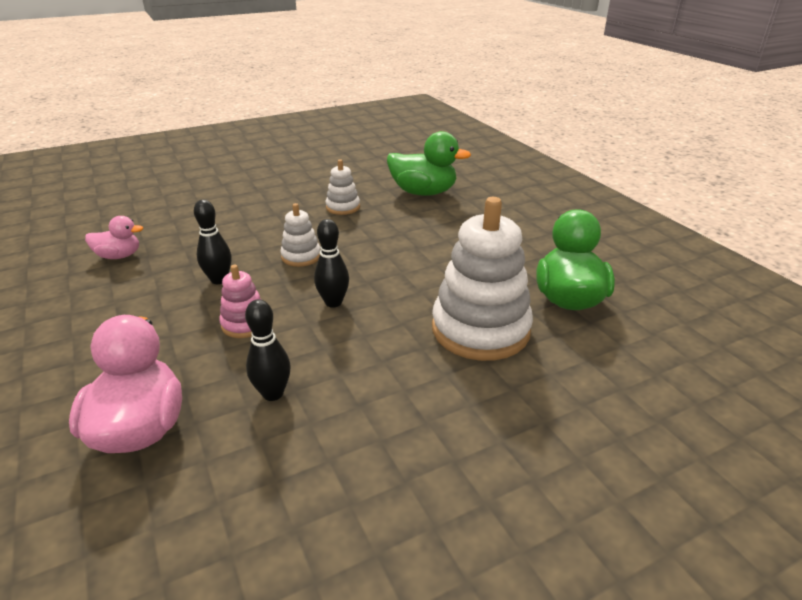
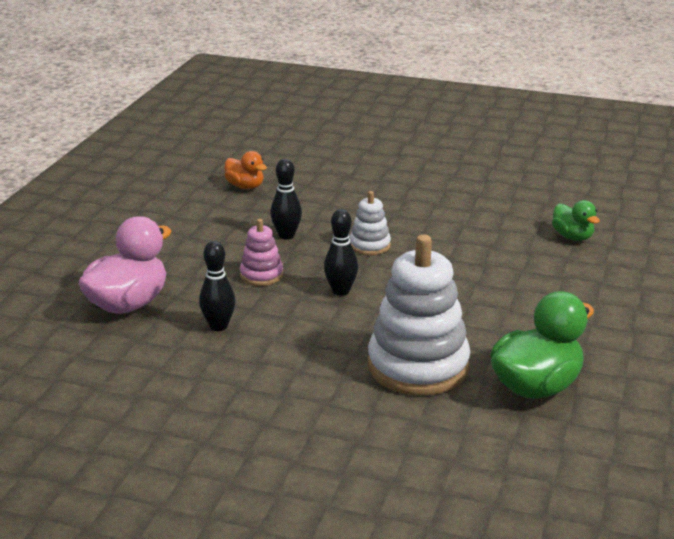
camera: 45 degrees right, 5 degrees down
pink duck [85,216,143,259] -> orange duck [224,151,267,189]
white stacking toy [325,159,360,215] -> none
green duck [387,131,471,196] -> green duck [552,200,600,241], size x0.57

